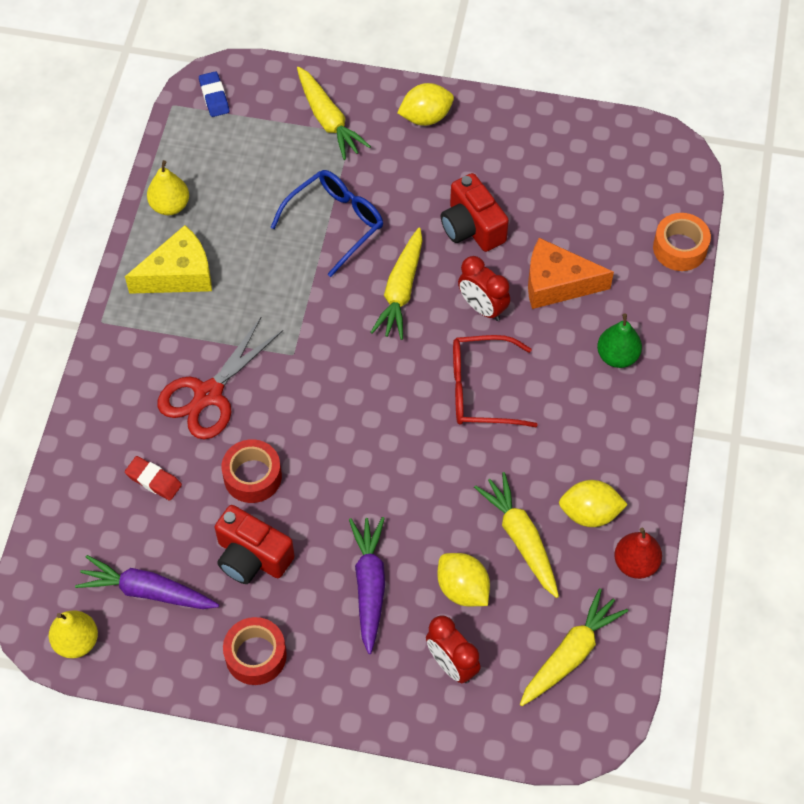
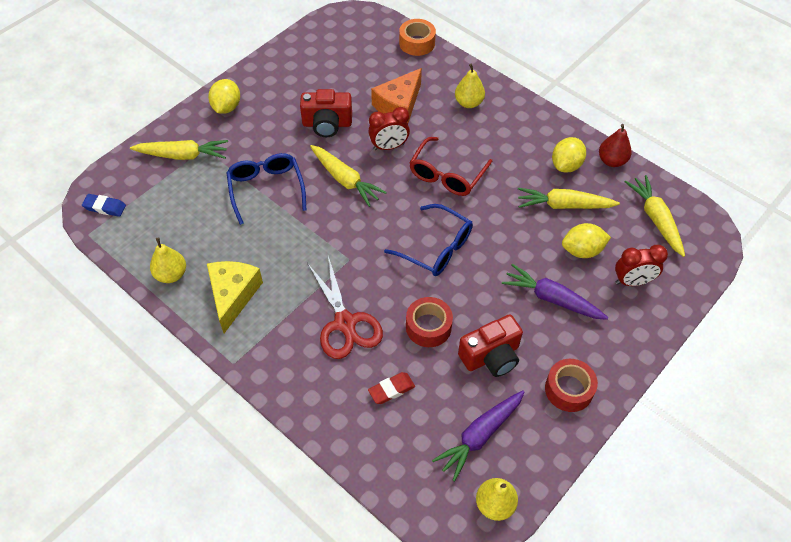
camera: 60 degrees left, 5 degrees down
green pear [597,314,642,368] -> yellow pear [455,64,485,108]
none -> blue glasses [384,204,473,276]

